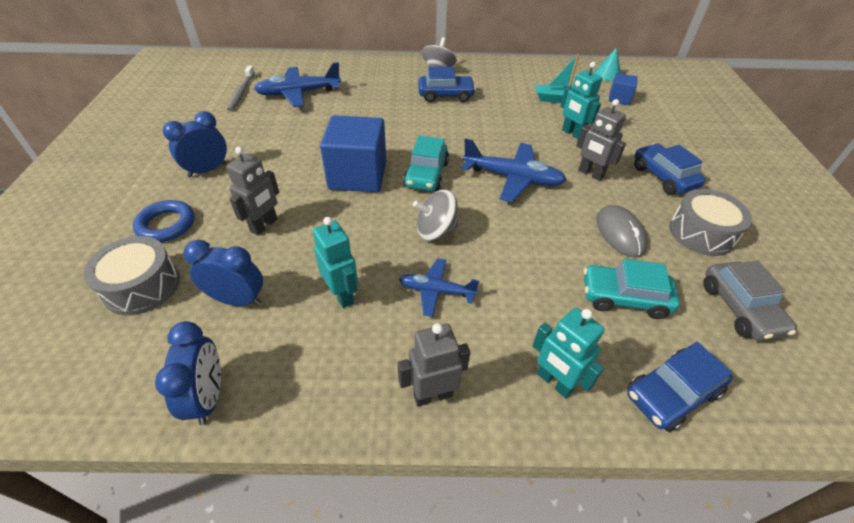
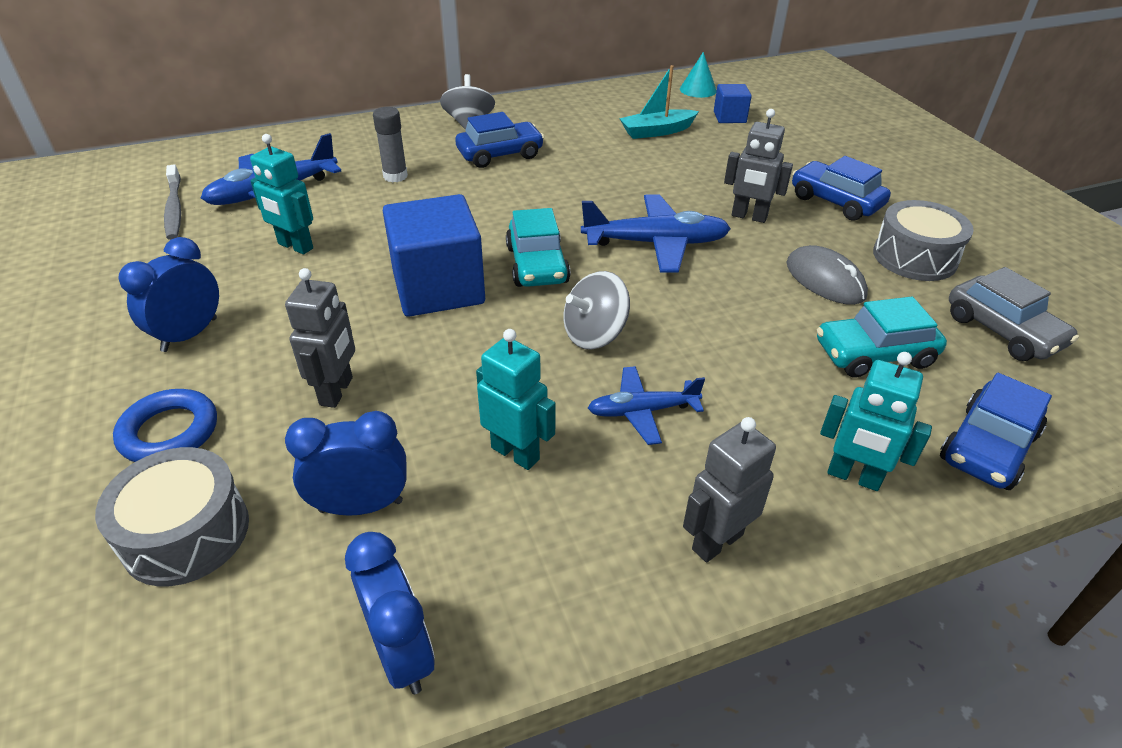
camera: 20 degrees left, 5 degrees down
turquoise robot [560,62,603,139] -> turquoise robot moved to [250,134,313,254]
none -> grey glue stick [373,107,408,182]

